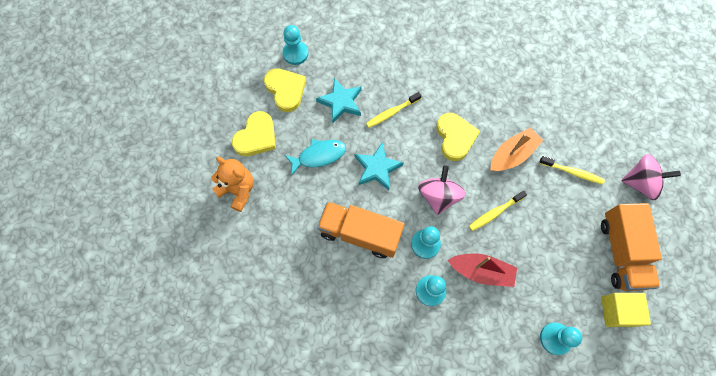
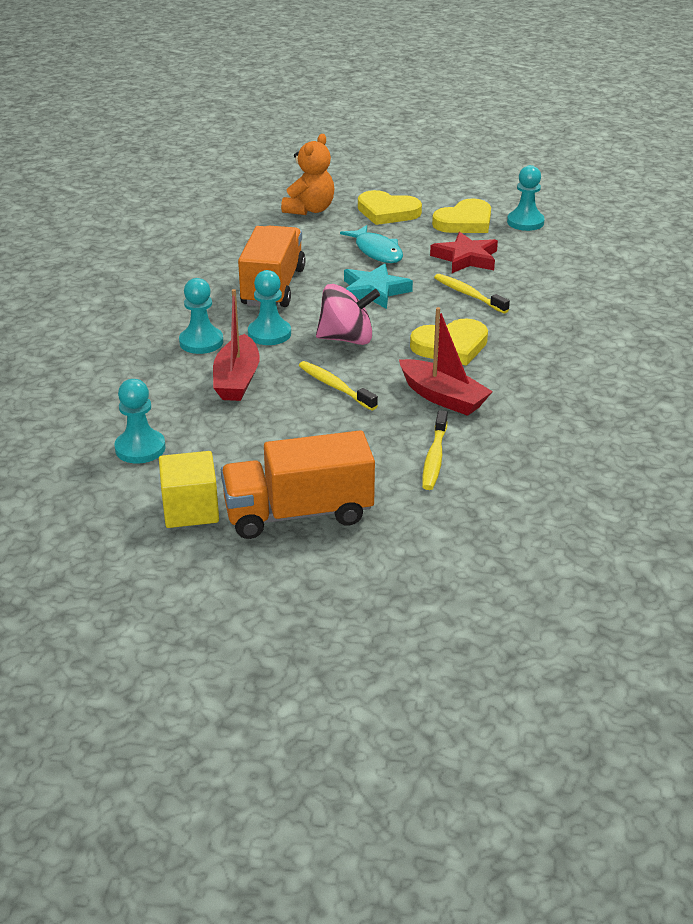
camera: 80 degrees right, 35 degrees down
turquoise star [316,78,362,123] -> red star [430,232,498,273]
orange boat [490,127,543,171] -> red boat [399,307,493,416]
pink spinning top [622,154,681,200] -> none

